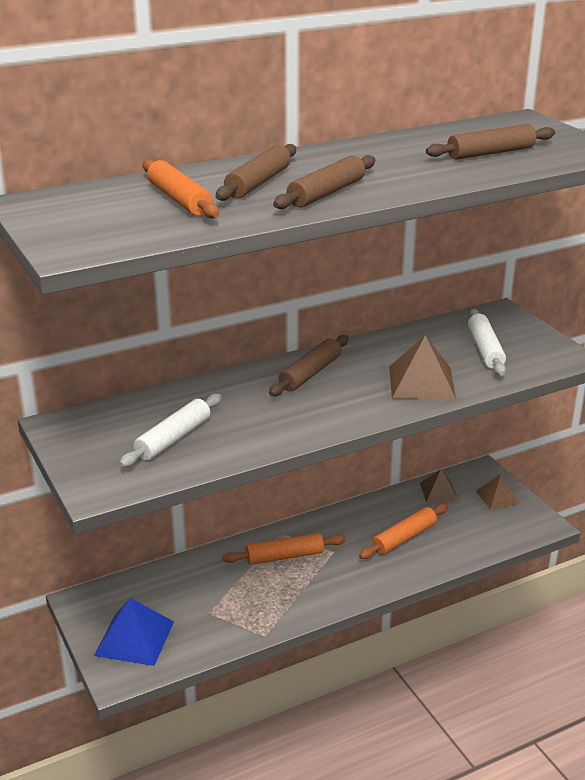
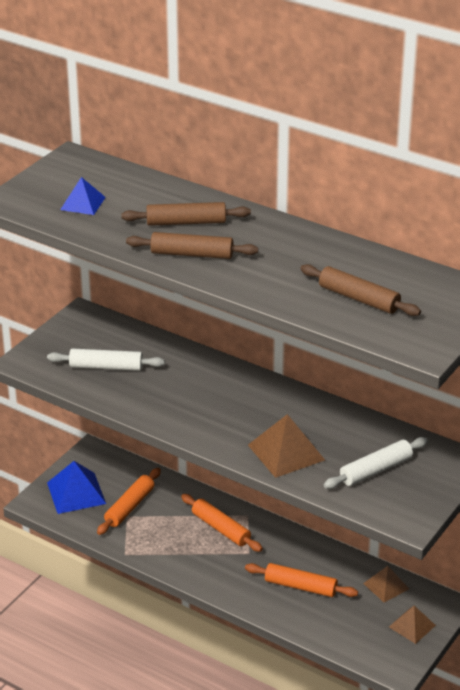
camera: 60 degrees right, 5 degrees up
orange rolling pin [143,159,219,218] -> orange rolling pin moved to [97,468,161,535]
brown rolling pin [269,335,349,396] -> none
none -> blue pyramid [60,177,106,215]

